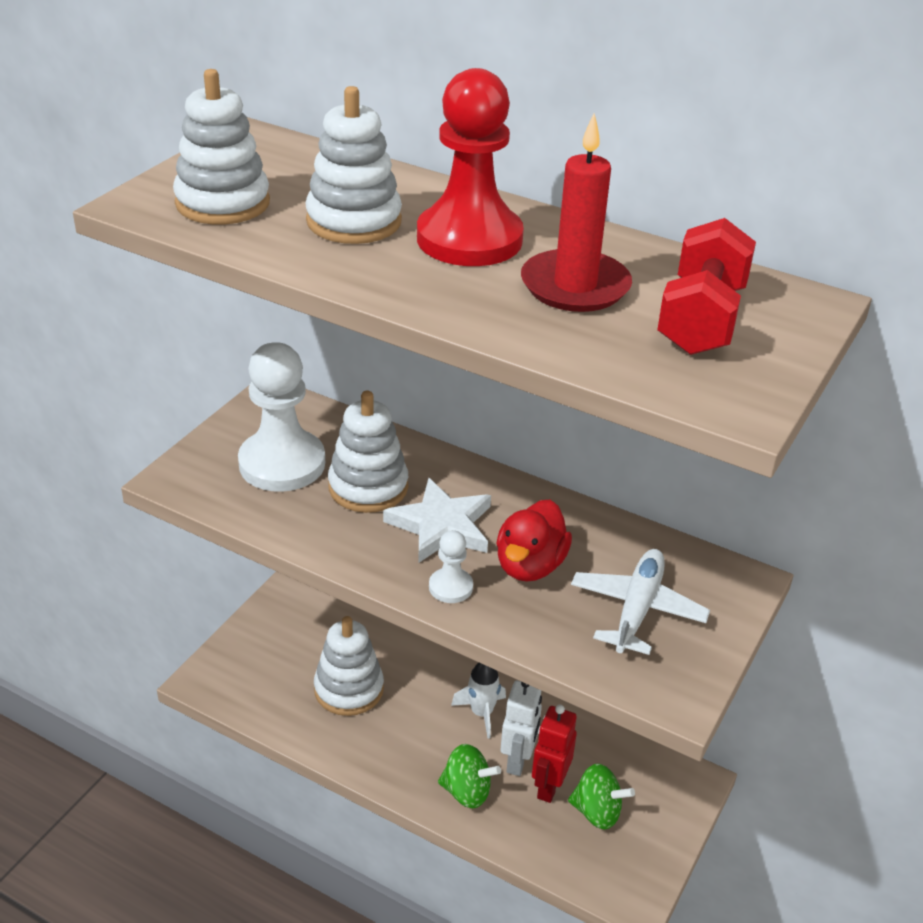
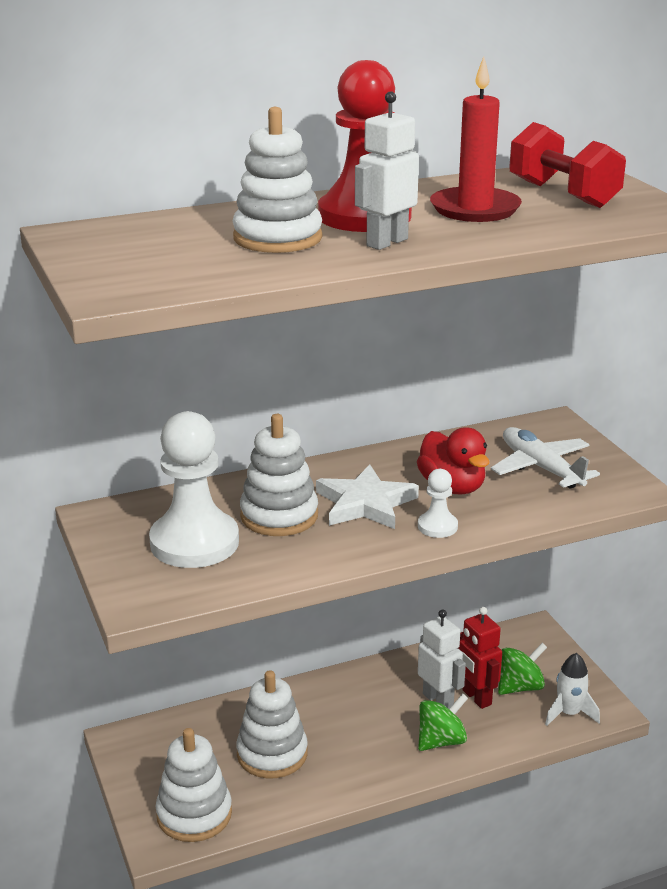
camera: 50 degrees left, 10 degrees down
white stacking toy [173,69,270,224] -> white stacking toy moved to [155,728,232,842]
white rocket [451,662,506,739] -> white rocket moved to [545,653,600,726]
none -> white robot [355,91,419,250]

